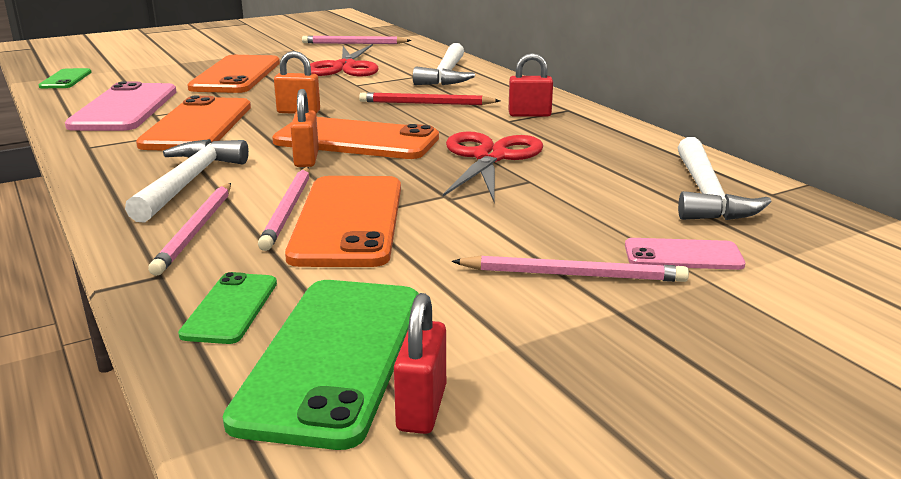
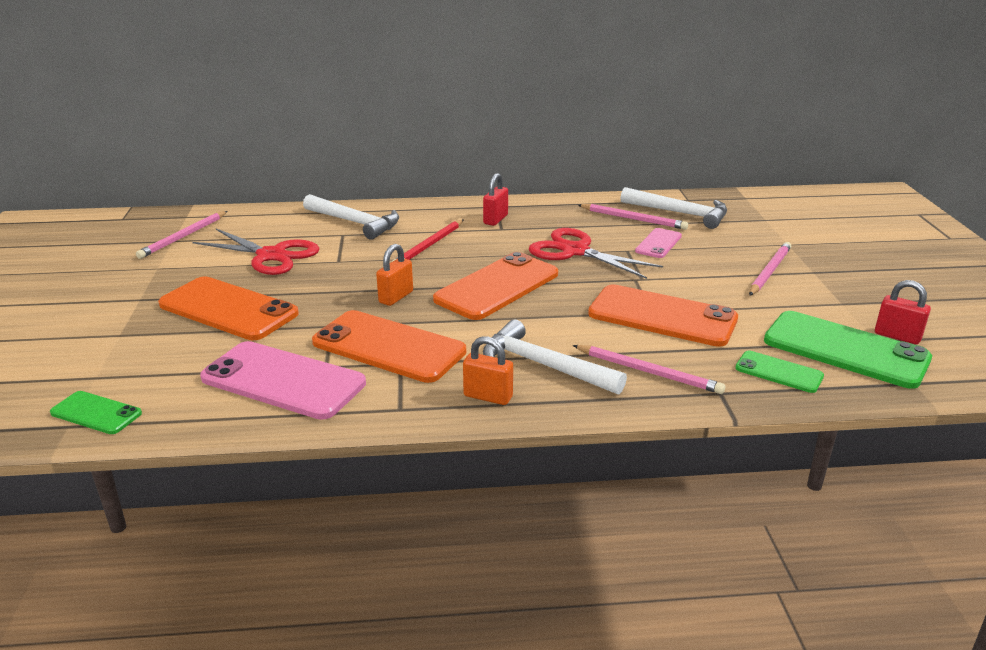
camera: 65 degrees left, 5 degrees up
pink pencil [258,167,309,251] -> pink pencil moved to [578,204,688,230]
orange padlock [291,89,319,167] -> orange padlock moved to [463,336,513,405]
pink phone [625,238,745,270] -> pink phone moved to [635,228,682,258]

